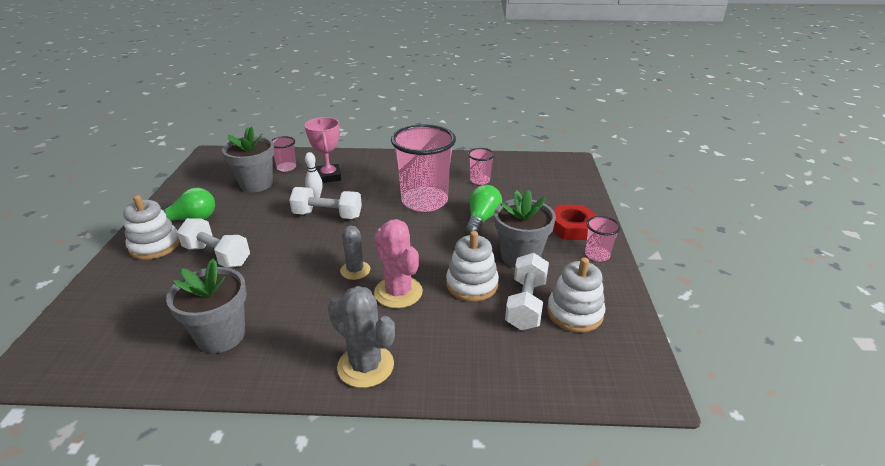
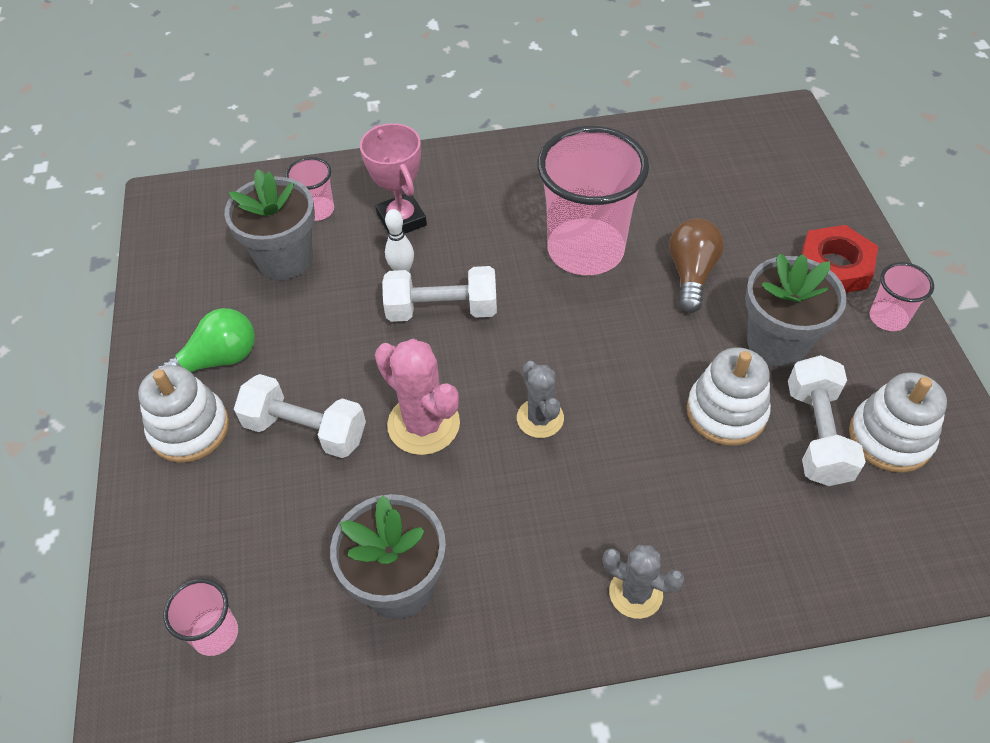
camera: 10 degrees left, 20 degrees up
grey cactus [328,286,395,388] -> grey cactus [603,545,684,619], size x0.65
pink cactus [374,219,423,308] -> pink cactus moved to [375,339,460,455]
green light bulb [466,185,502,234] -> brown light bulb [669,218,724,313]
pink cup [468,148,495,185] -> pink cup moved to [163,579,238,656]

